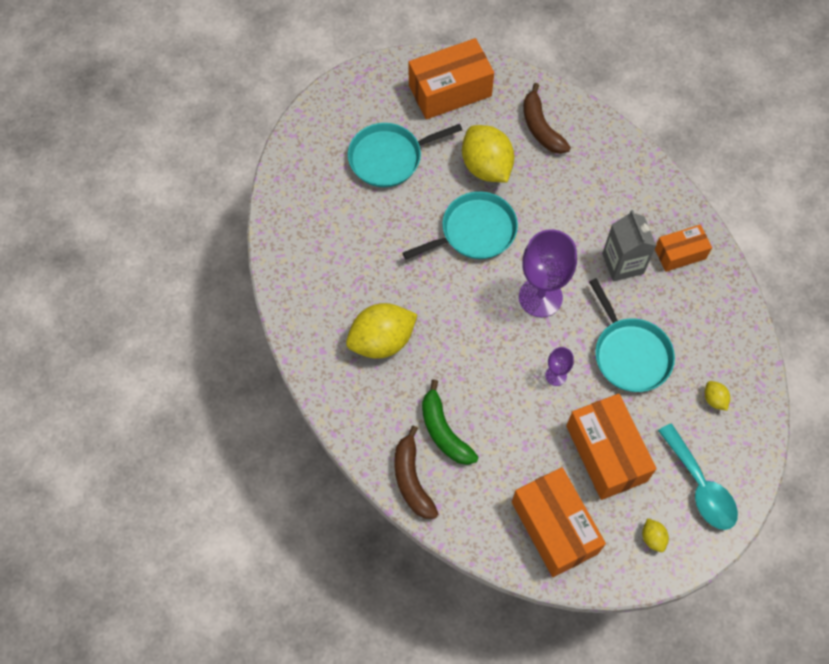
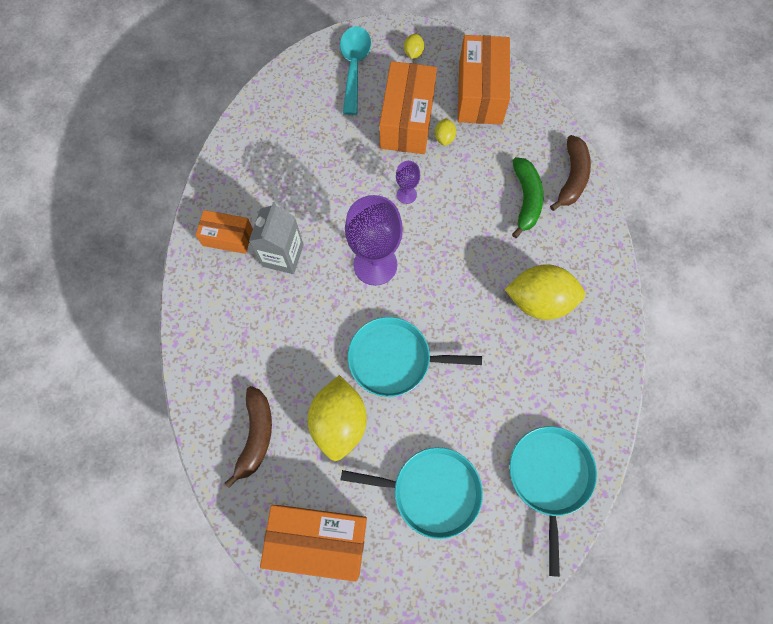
camera: 150 degrees left, 5 degrees up
turquoise pan [589,278,675,392] -> turquoise pan moved to [509,426,597,577]
yellow lemon [705,381,730,411] -> yellow lemon moved to [435,118,456,146]

